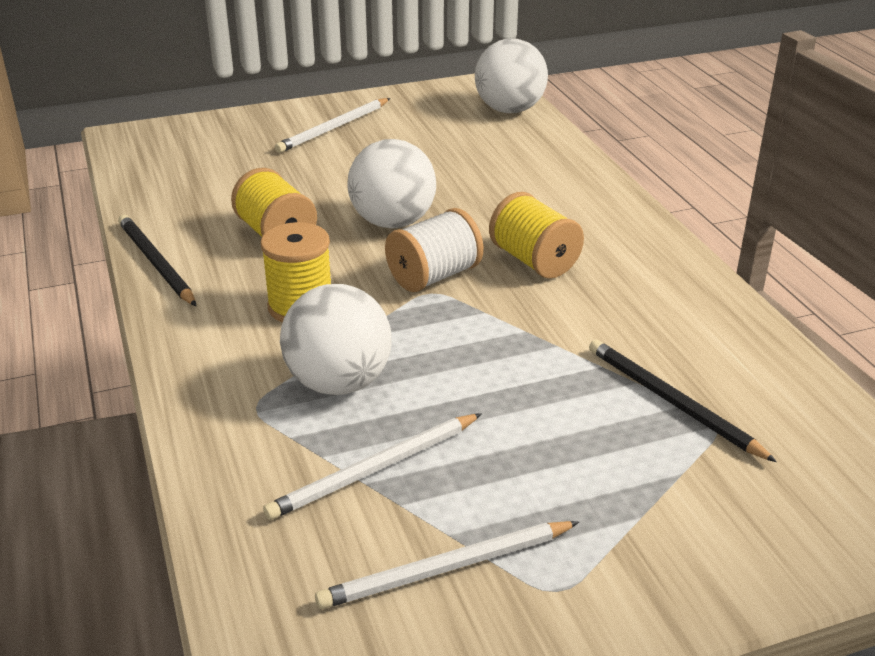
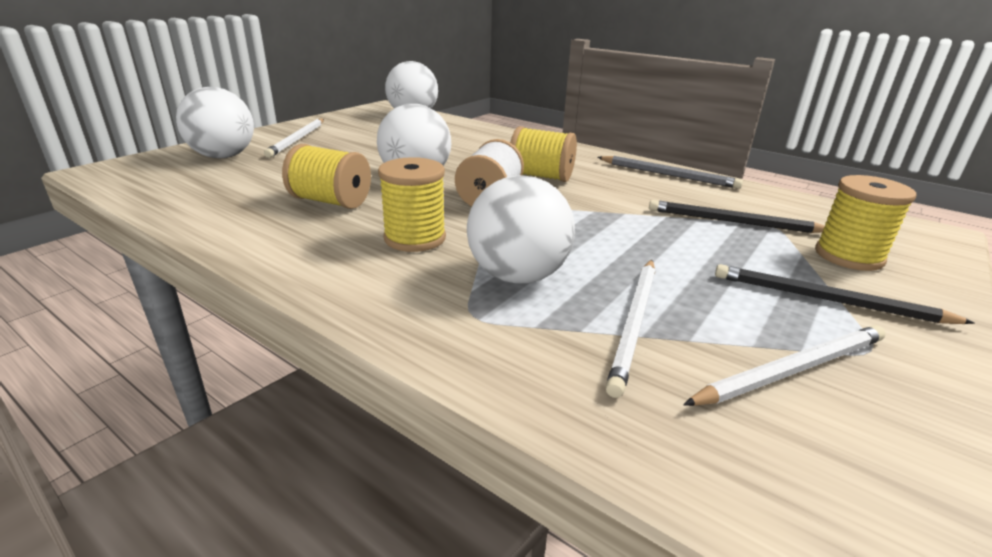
camera: 35 degrees left, 5 degrees down
black pencil [118,215,196,306] -> black pencil moved to [715,264,974,324]
white pencil [315,521,579,609] -> white pencil turned 150 degrees counterclockwise [683,325,886,406]
none -> white ball [176,87,254,158]
none -> grey pencil [598,156,743,189]
none -> yellow spool [815,175,916,271]

